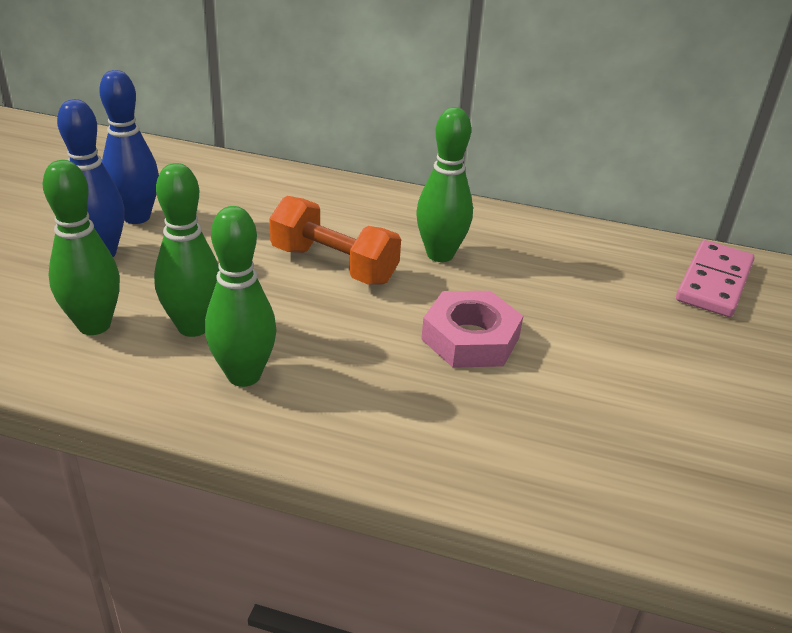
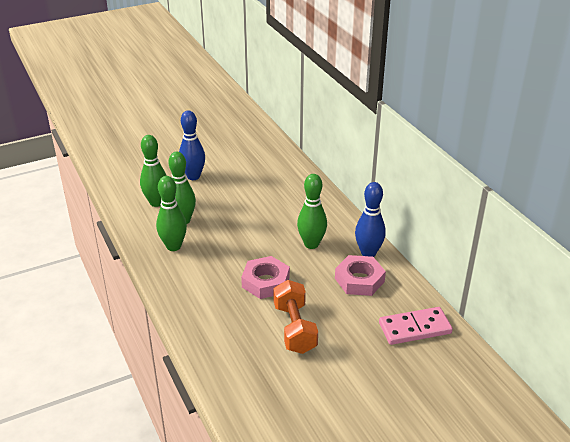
camera: 50 degrees right, 0 degrees up
blue bowling pin [99,70,159,224] -> blue bowling pin moved to [355,182,386,257]
orange dumbbell [269,196,401,285] -> orange dumbbell moved to [273,280,318,354]
none -> pink nut [335,255,386,296]

